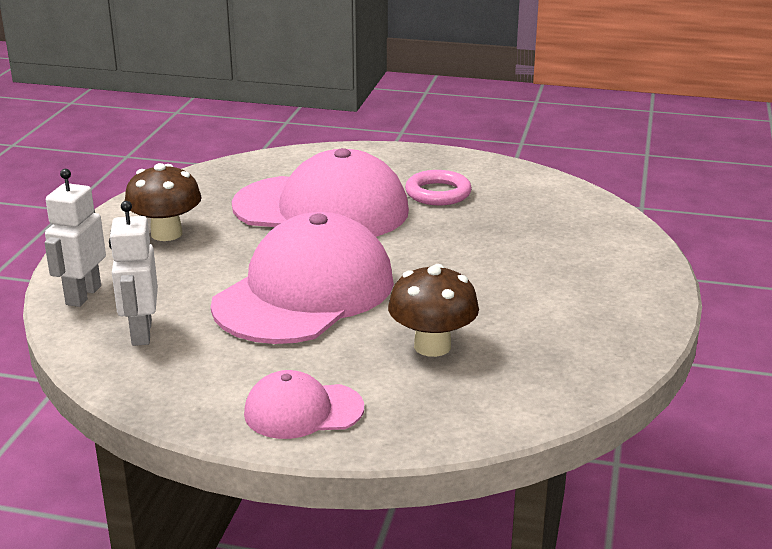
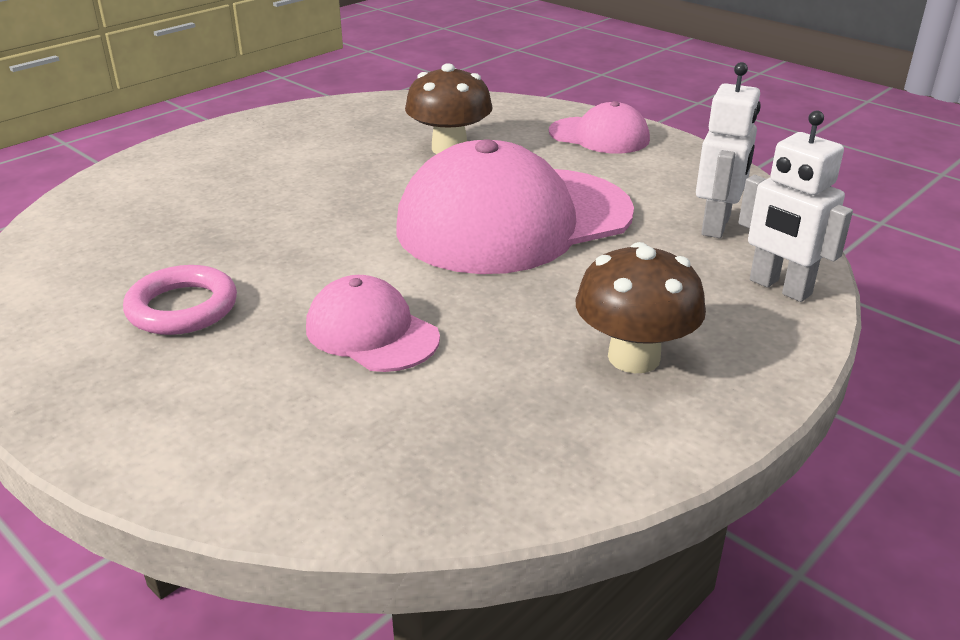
camera: 150 degrees left, 5 degrees up
white robot [45,169,106,307] -> white robot turned 90 degrees clockwise [738,110,853,302]
pink cap [232,148,409,237] -> pink cap [306,275,440,372], size x0.50

